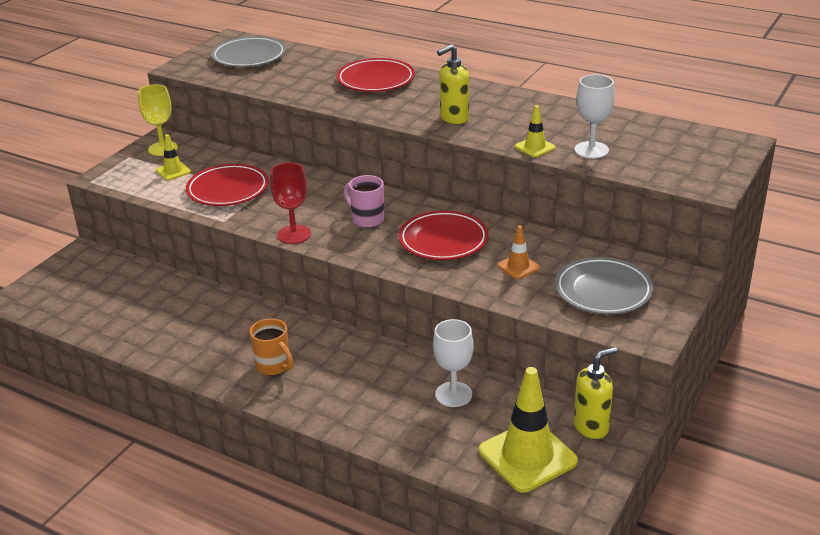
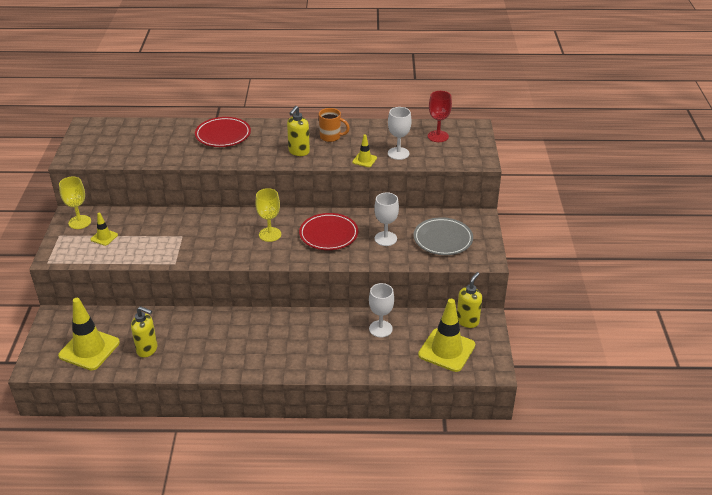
camera: 30 degrees left, 5 degrees up
red plate [186,164,269,206] -> none
grey plate [211,36,286,67] -> none
orange mug [249,318,293,375] -> orange mug moved to [319,108,350,142]
red goblet [270,162,311,244] -> red goblet moved to [428,91,452,142]
pink mug [343,175,384,228] -> yellow goblet [255,188,281,242]
orange traffic cone [497,225,540,279] -> white goblet [374,192,399,246]
none -> yellow traffic cone [58,298,120,370]
none -> yellow soap dispenser [131,306,158,357]

